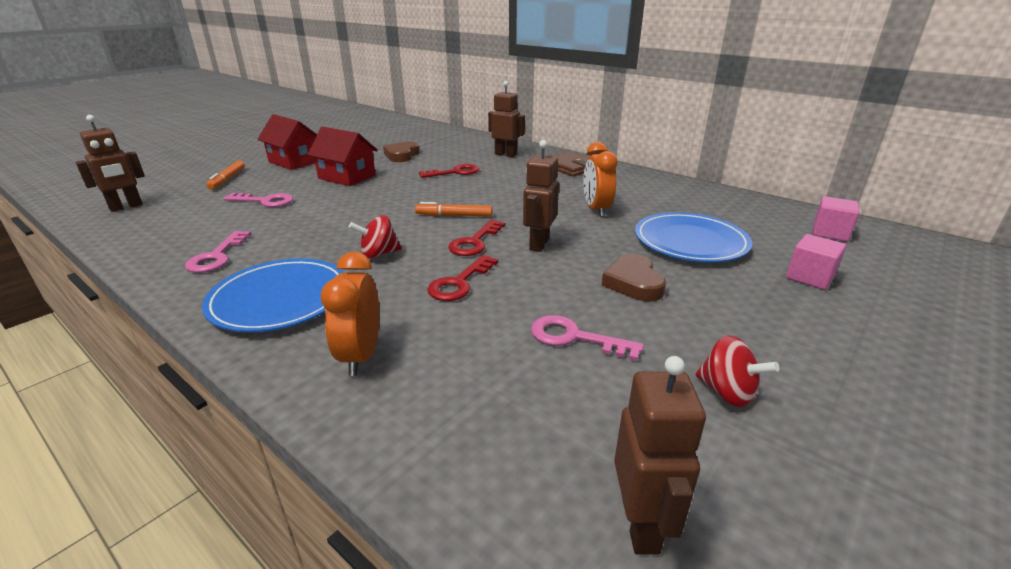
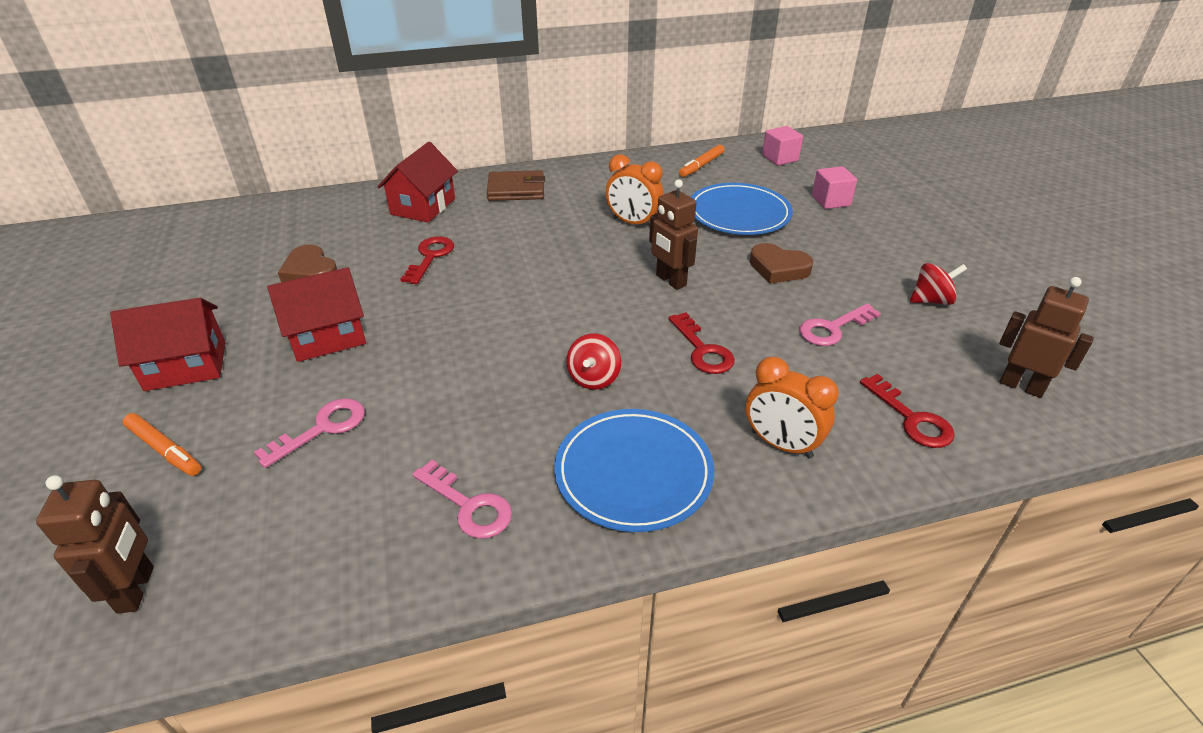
camera: 55 degrees left, 10 degrees up
orange marker [415,202,493,216] -> orange marker moved to [679,145,724,177]
red key [448,220,505,256] -> red key moved to [860,374,955,448]
brown robot [488,81,525,157] -> red house [377,142,458,223]

